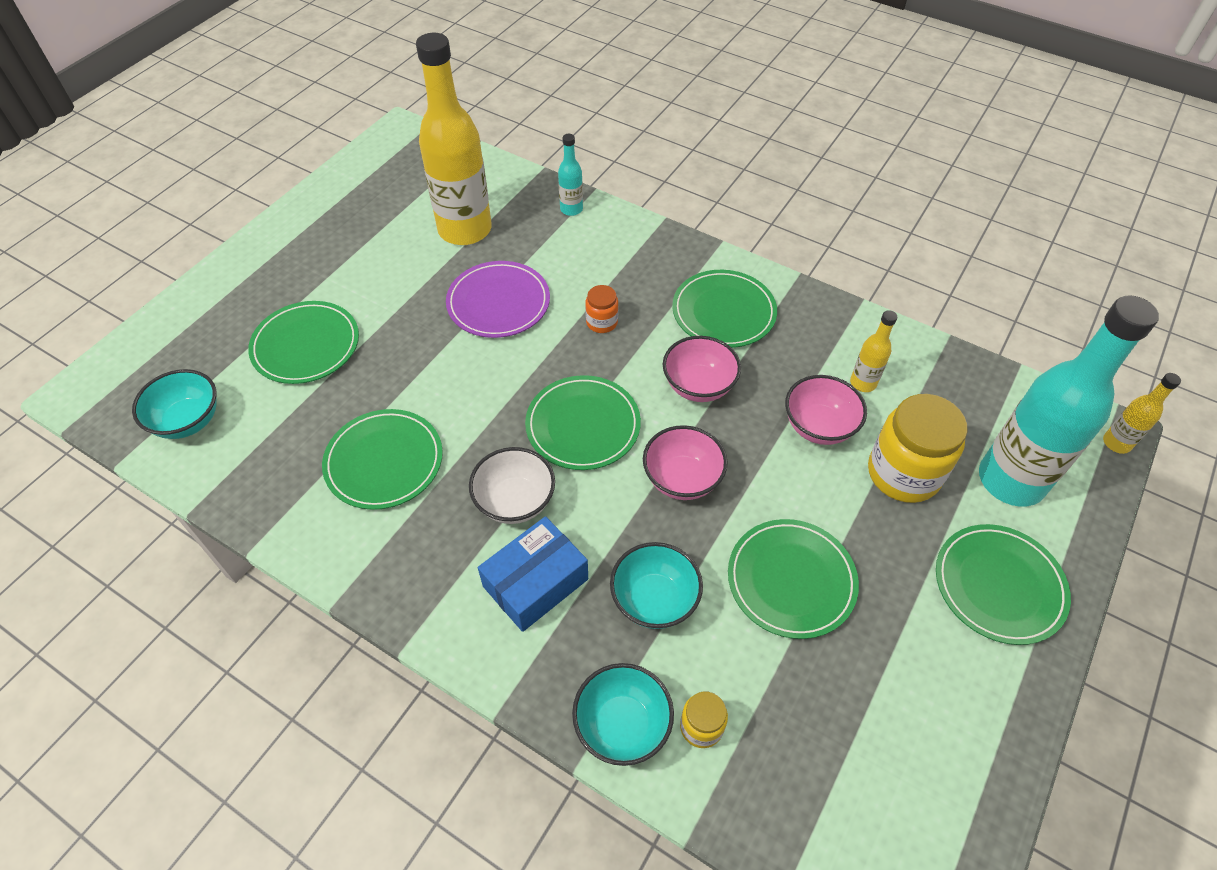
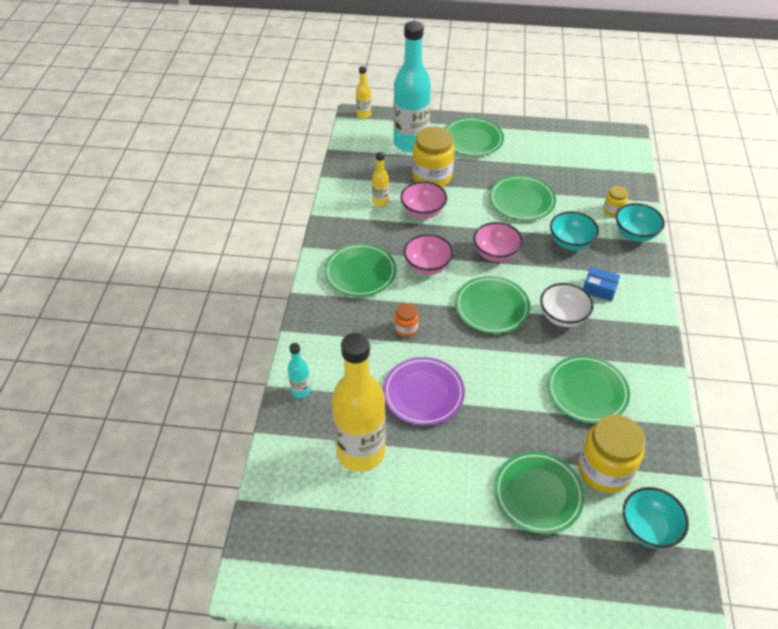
camera: 115 degrees left, 5 degrees down
blue box [478,516,588,632] -> blue box [583,267,620,301], size x0.63
none -> yellow jar [578,415,645,493]

